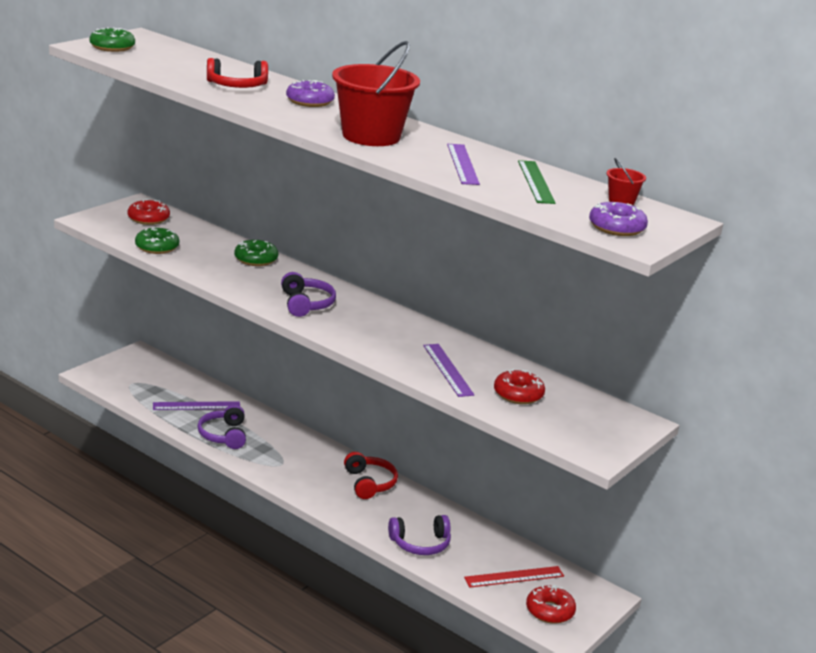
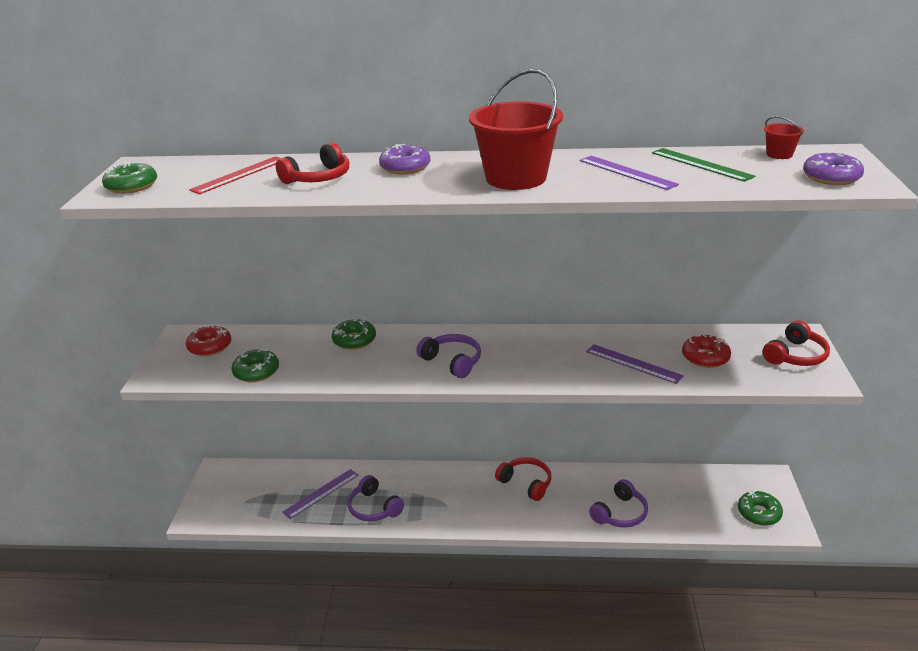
camera: 30 degrees left, 5 degrees up
red ruler [464,566,564,587] -> red ruler moved to [189,156,280,194]
red donut [526,585,576,624] -> green donut [738,490,783,526]
none -> red headphones [763,321,830,366]

